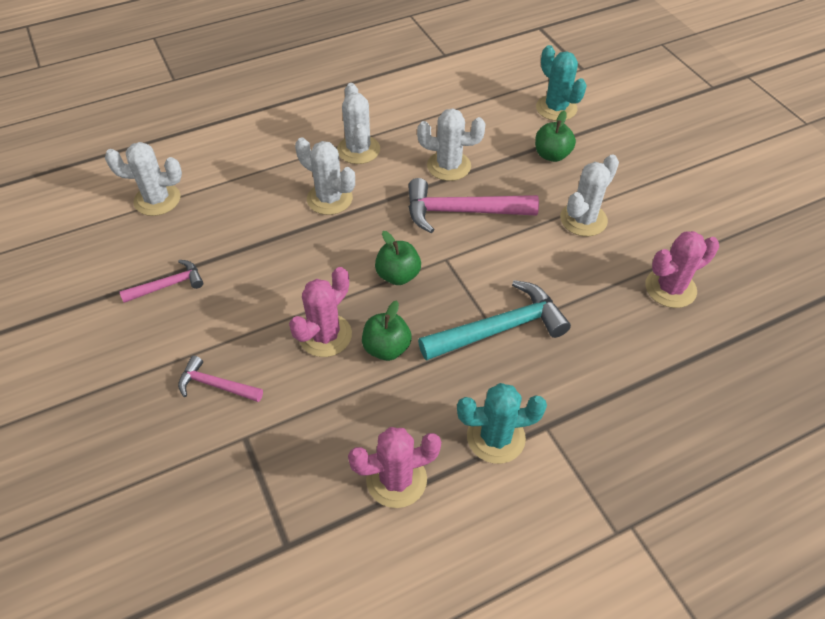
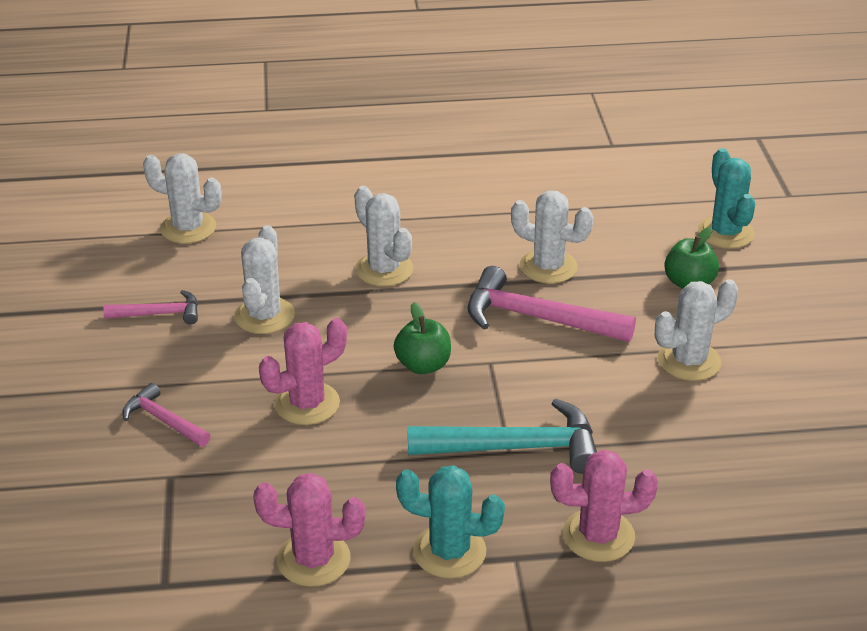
camera: 20 degrees right, 15 degrees down
white cactus [337,83,380,164] -> white cactus moved to [234,225,295,334]
green apple [362,301,412,361] -> none
pink cactus [645,231,719,308] -> pink cactus moved to [550,450,658,562]

